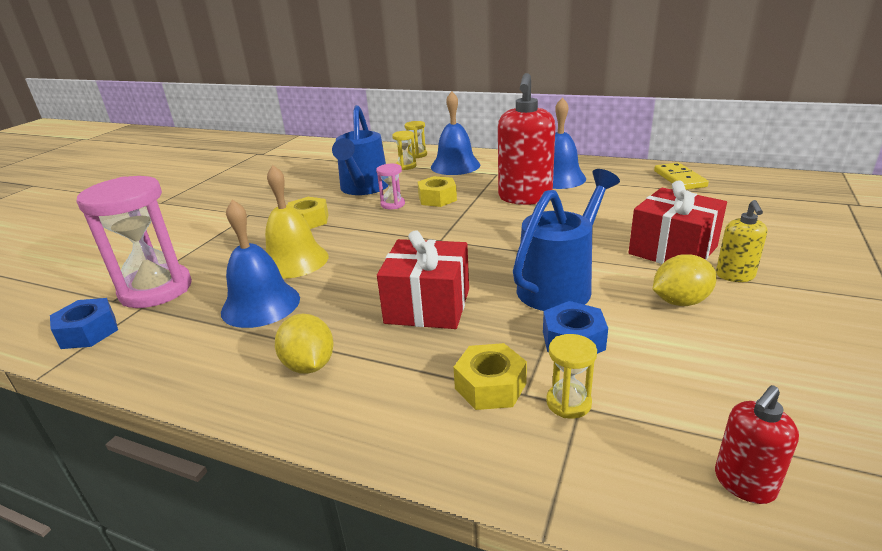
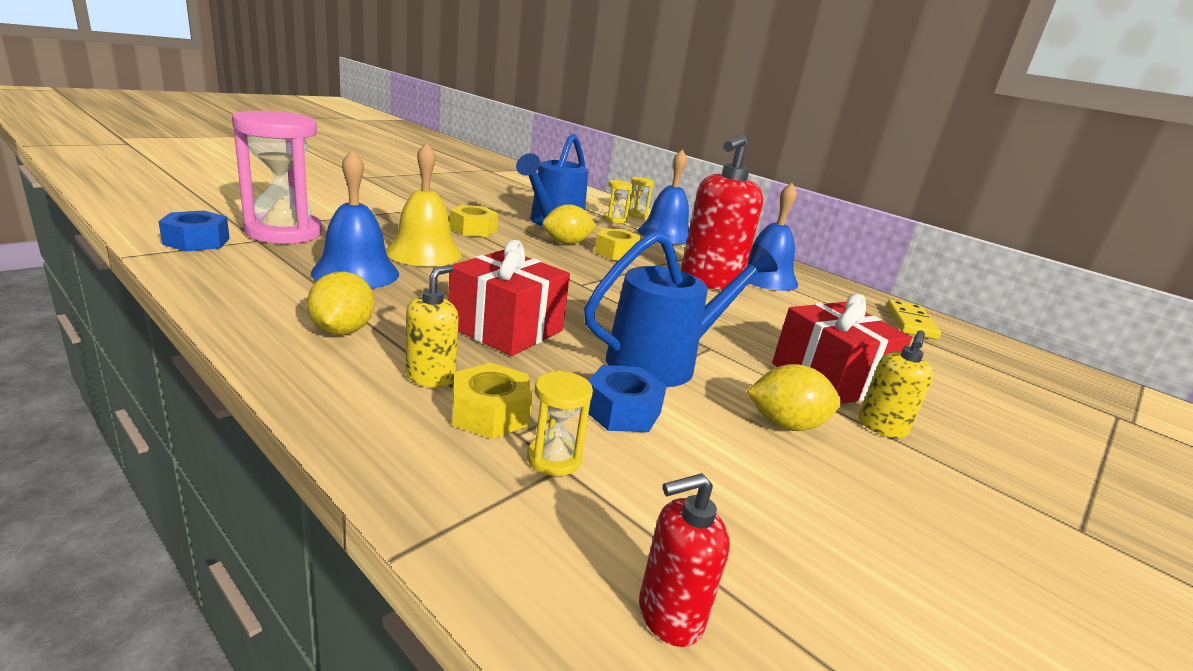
camera: 15 degrees right, 5 degrees down
pink hourglass [376,164,405,209] -> yellow lemon [542,204,597,245]
none -> yellow soap dispenser [406,265,459,388]

